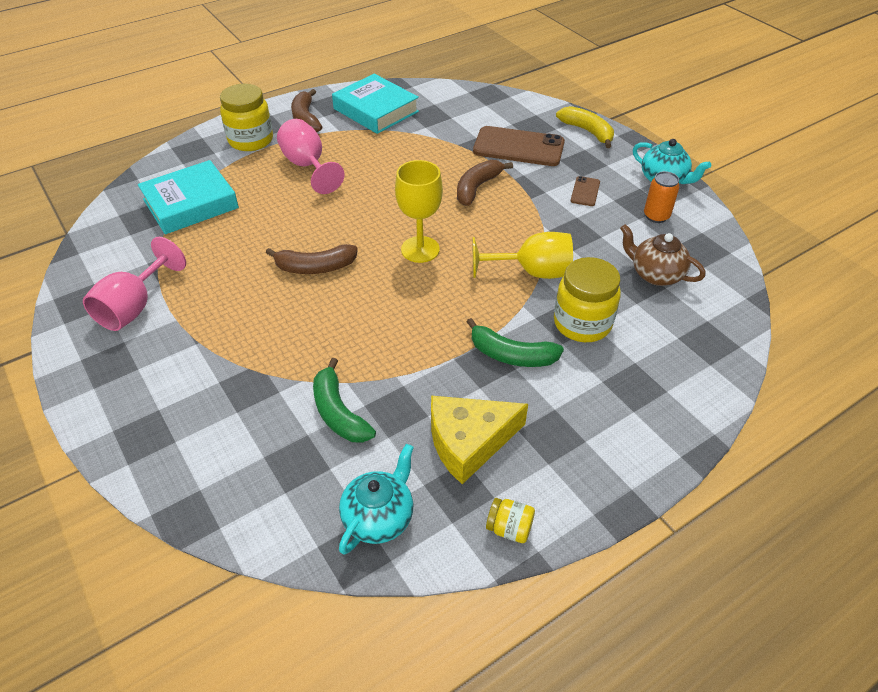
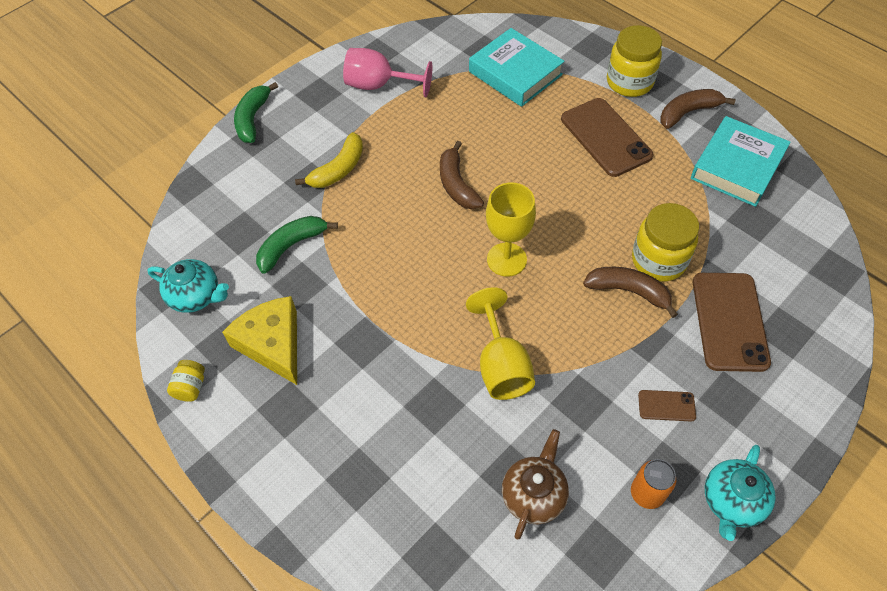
camera: 80 degrees right, 10 degrees up
pink goblet [277,119,345,194] -> brown phone [561,98,653,177]
green banana [467,318,564,367] -> green banana moved to [234,82,278,143]
yellow jar [554,257,621,342] -> yellow jar moved to [632,203,699,281]
yellow banana [556,106,614,148] -> yellow banana moved to [295,132,363,188]

